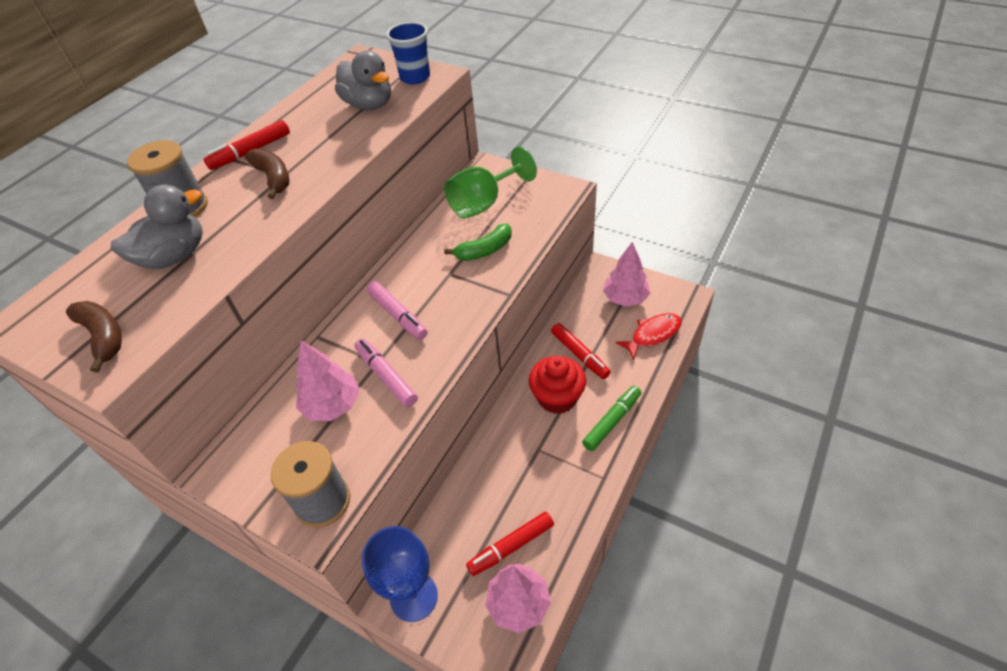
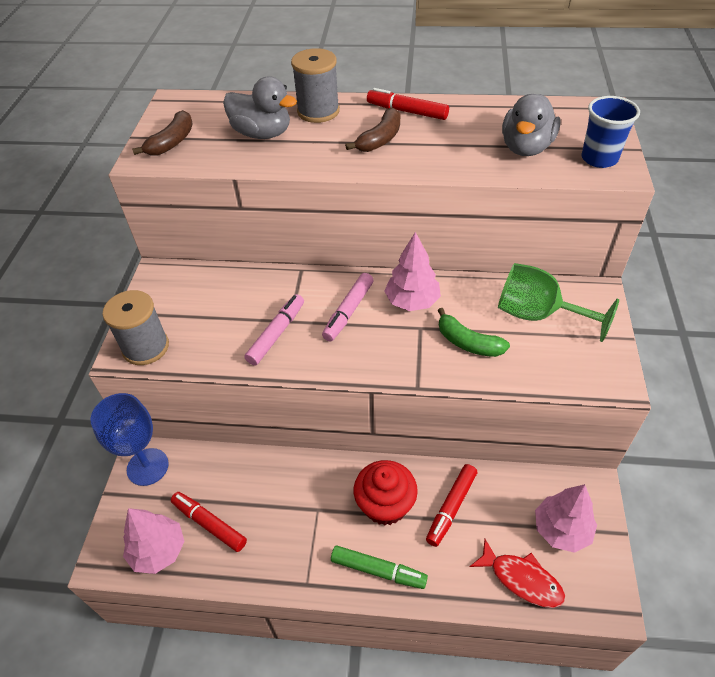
camera: 65 degrees right, 0 degrees up
pink tree [296,341,360,421] -> pink tree moved to [384,232,441,311]

